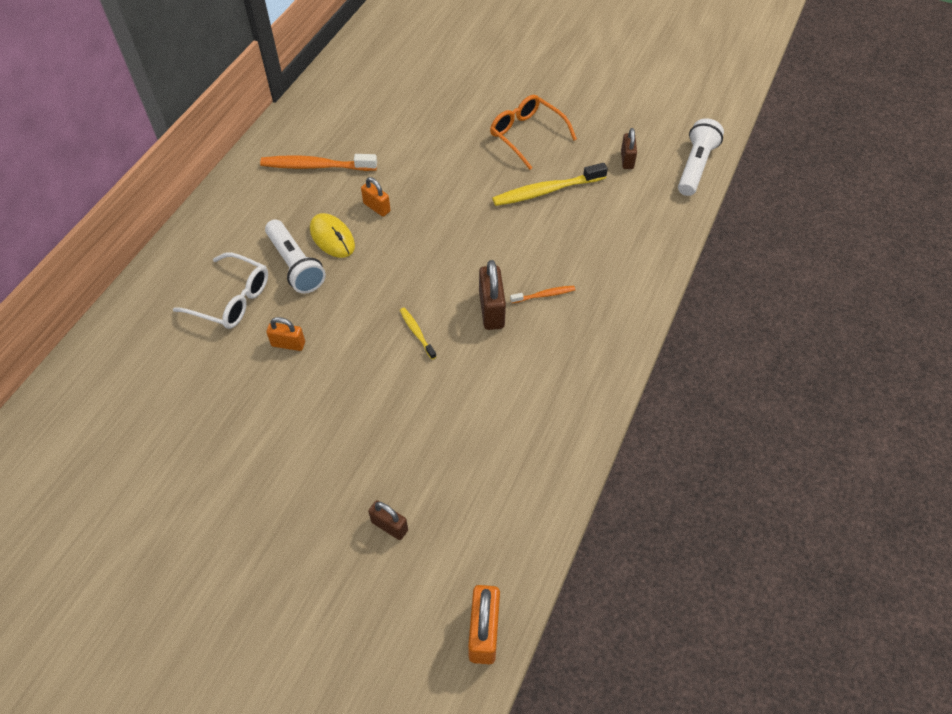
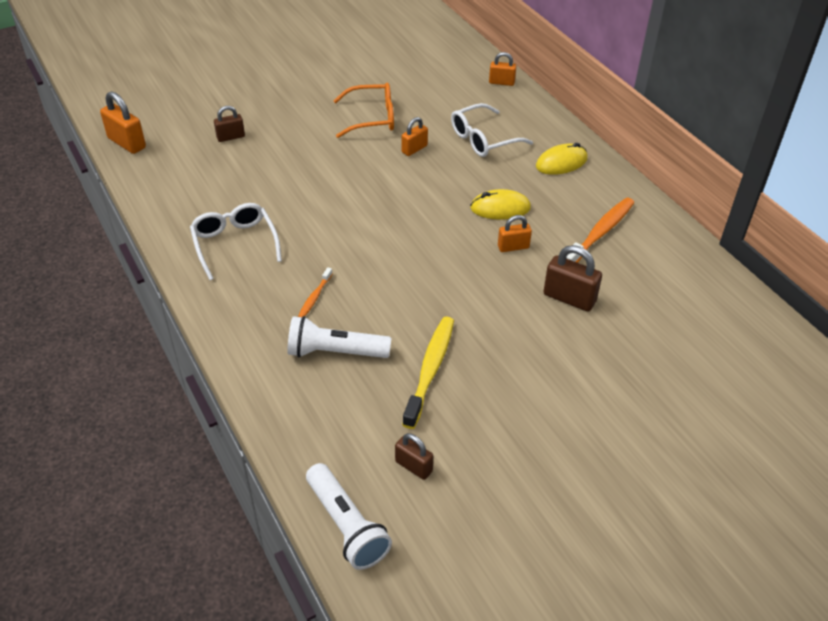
camera: 125 degrees right, 10 degrees down
white flashlight [265,220,326,293] -> white flashlight moved to [287,316,391,358]
yellow toothbrush [400,308,437,359] -> none
brown padlock [479,260,506,330] -> brown padlock moved to [543,245,602,311]
orange glasses [490,95,577,170] -> orange glasses moved to [334,83,394,138]
none -> white glasses [190,203,282,280]
none -> orange padlock [489,52,517,86]
none -> yellow mouse [536,143,588,175]

